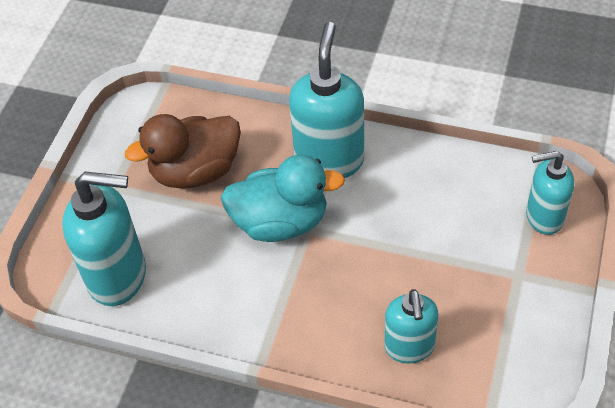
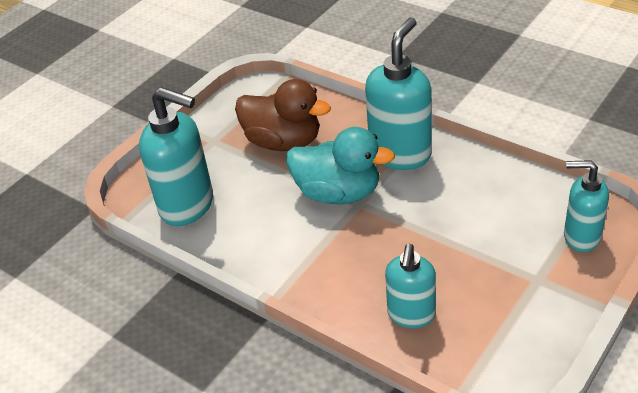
camera: 20 degrees right, 10 degrees down
brown duck [125,114,241,189] -> brown duck turned 150 degrees counterclockwise [235,79,331,151]

